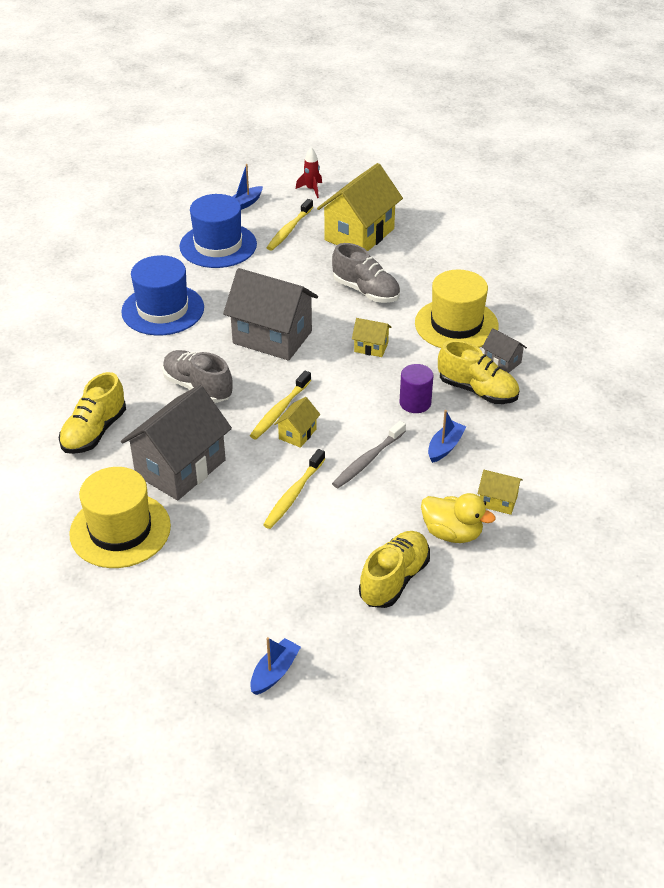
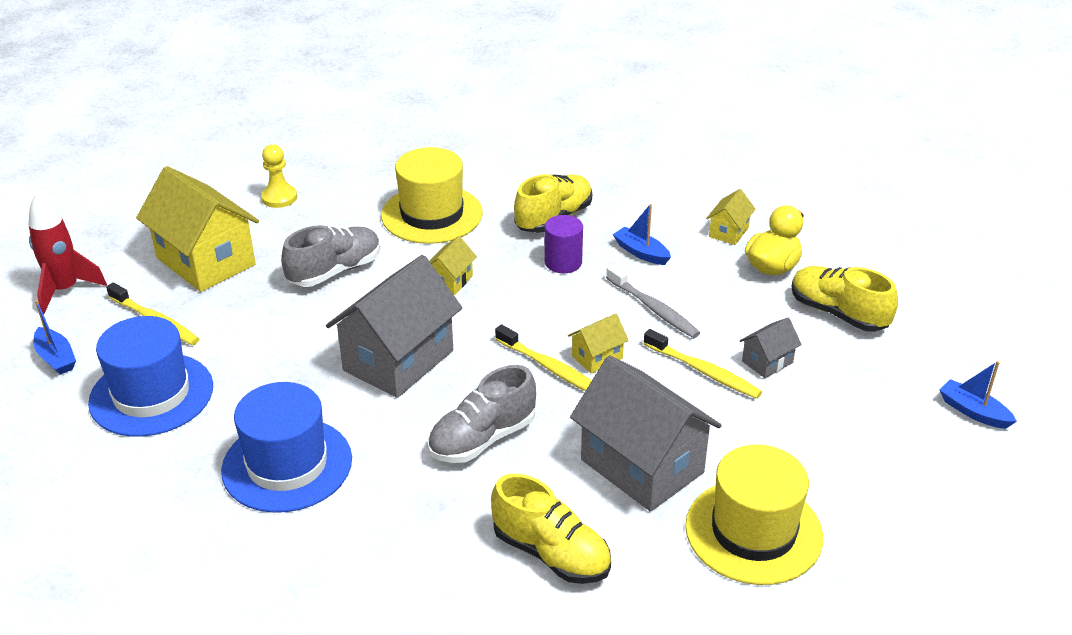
camera: 80 degrees left, 5 degrees down
yellow house [274,397,320,448] -> yellow house turned 75 degrees counterclockwise [568,314,629,374]
red rocket [296,147,322,198] -> red rocket [28,193,107,314], size x1.61
grey house [482,328,527,373] -> grey house moved to [740,318,802,378]
none -> yellow pawn [261,144,297,208]

